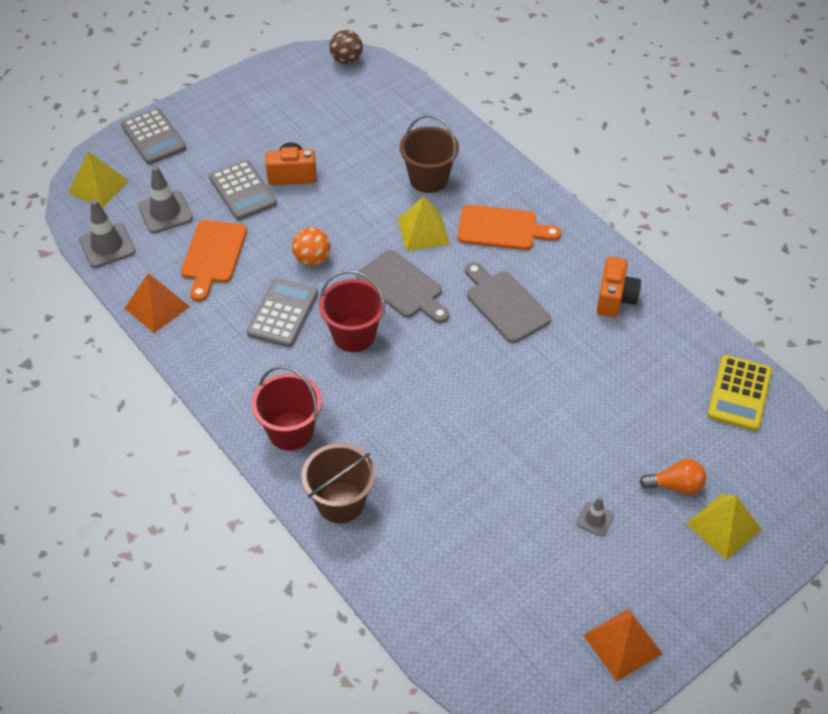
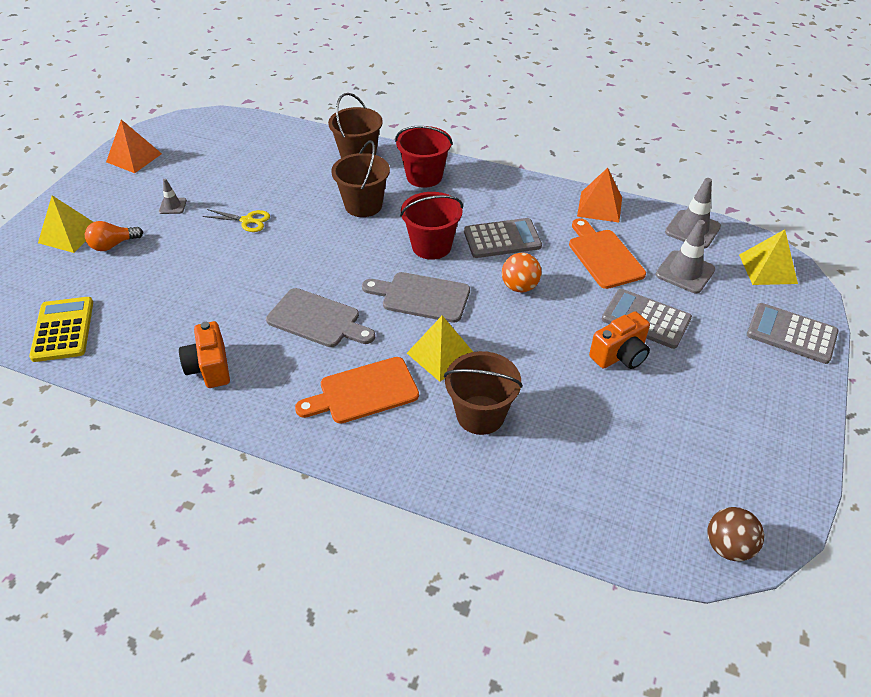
camera: 150 degrees right, 5 degrees down
grey calculator [247,278,318,347] -> grey calculator turned 90 degrees counterclockwise [464,218,542,258]
none -> yellow scissors [203,209,270,232]
none -> brown bucket [331,140,390,217]

